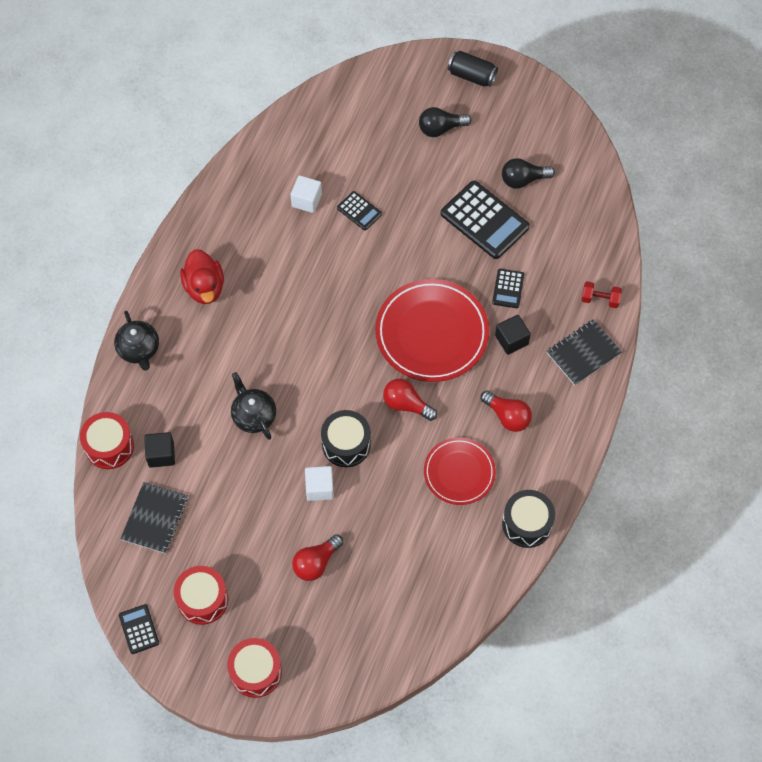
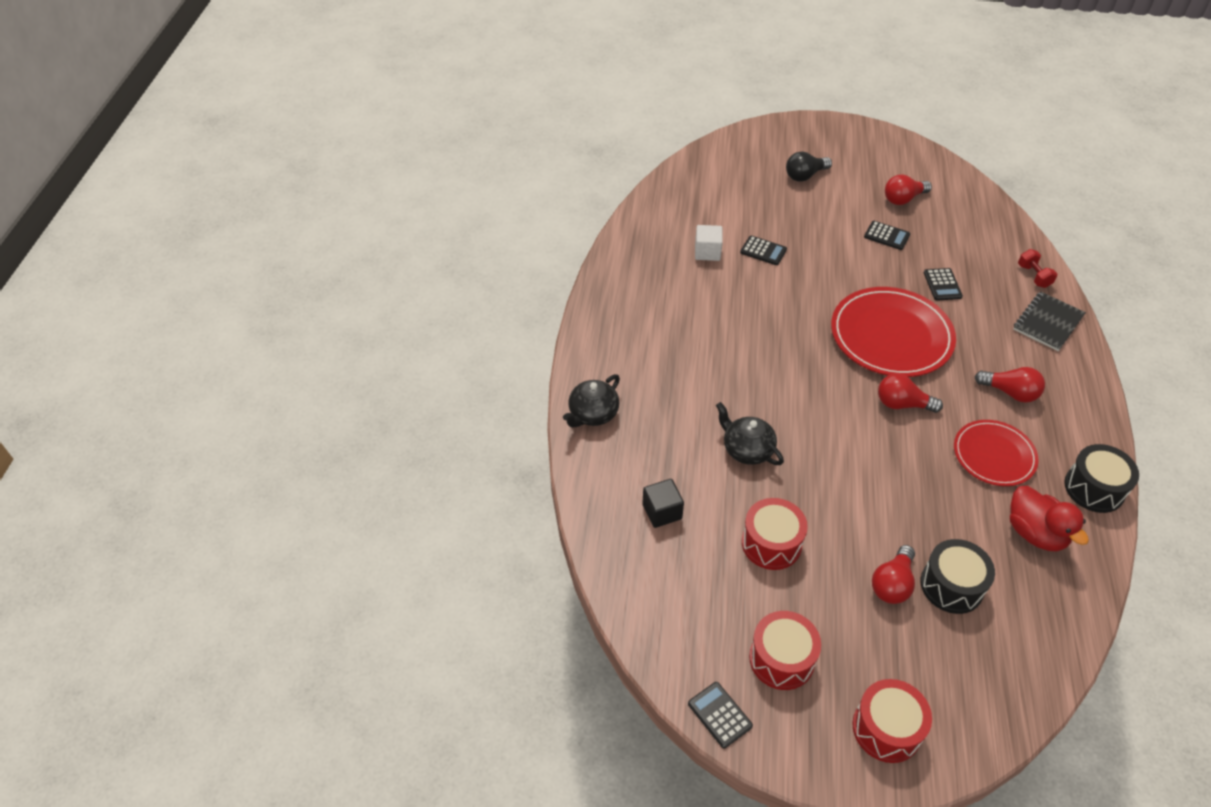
camera: 15 degrees left, 15 degrees down
red drum [80,412,134,469] -> red drum moved to [742,498,808,570]
black teapot [114,311,159,371] -> black teapot turned 75 degrees clockwise [563,374,620,428]
black notebook [121,482,188,554] -> none
red duck [180,249,224,304] -> red duck moved to [1010,486,1089,552]
white cube [305,466,334,501] -> none
black drum [321,410,371,467] -> black drum moved to [921,539,995,614]
black calculator [441,181,530,259] -> black calculator [864,221,910,250], size x0.51
black can [448,51,498,87] -> none
black cube [495,315,531,355] -> none
black light bulb [502,158,555,189] -> red light bulb [885,174,932,205]
red dumbbell [581,281,622,308] -> red dumbbell turned 75 degrees clockwise [1018,249,1057,288]

